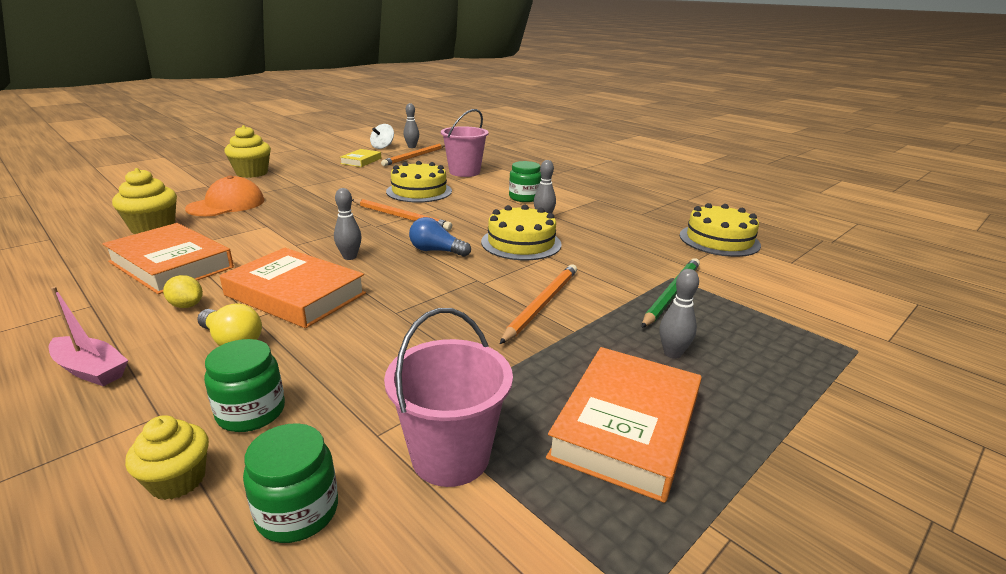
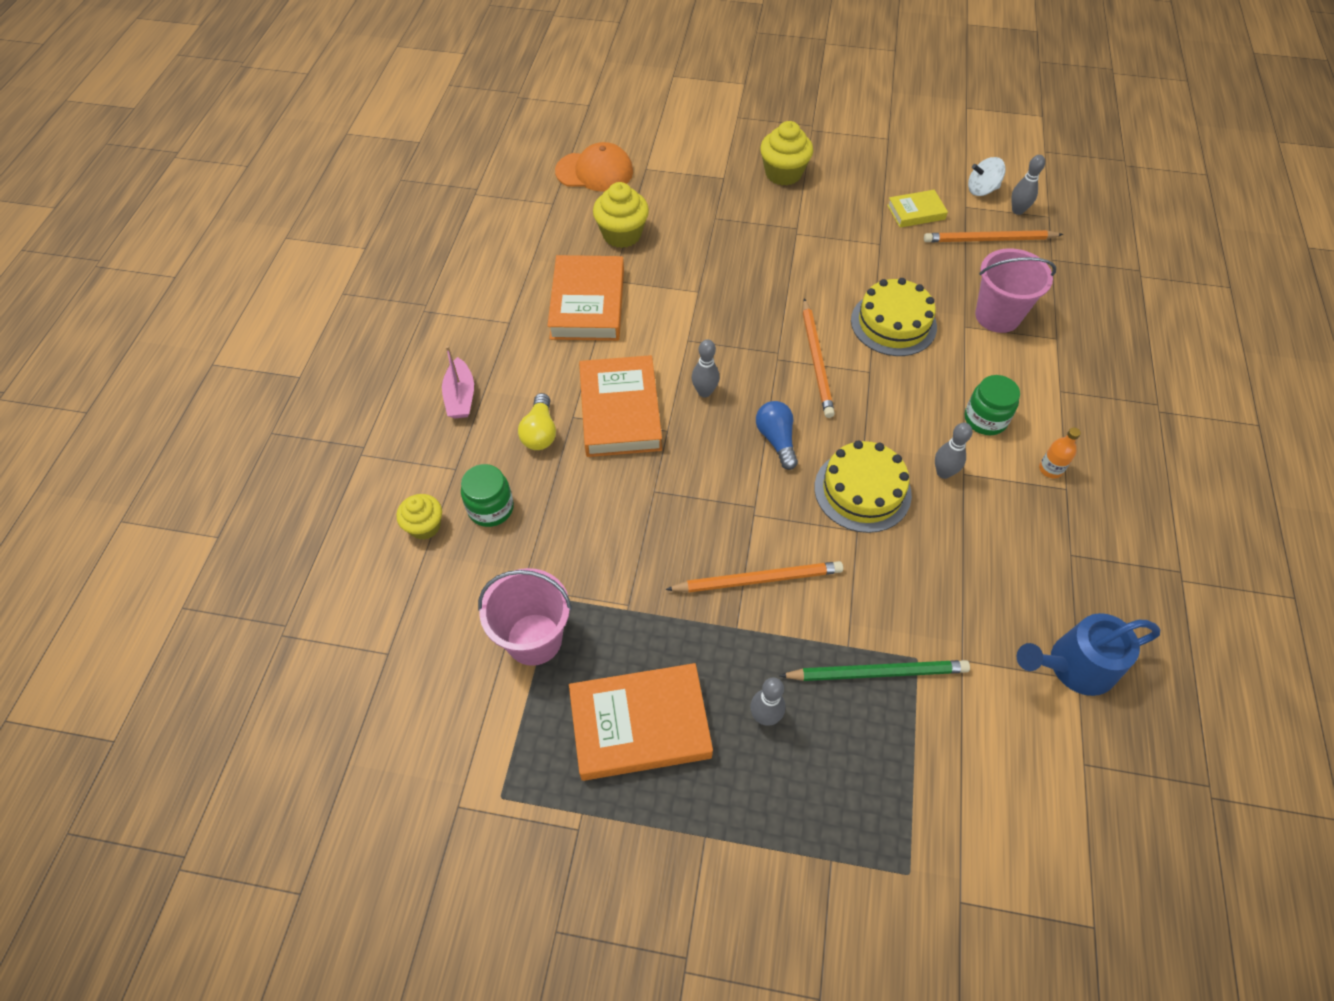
camera: 55 degrees right, 30 degrees up
yellow lemon [163,275,203,308] -> none
orange cap [185,175,264,216] -> orange cap moved to [555,142,633,192]
green jar [243,423,338,543] -> none
yellow cake [679,203,761,257] -> blue watering can [1017,613,1160,696]
none -> orange bottle [1039,427,1081,478]

